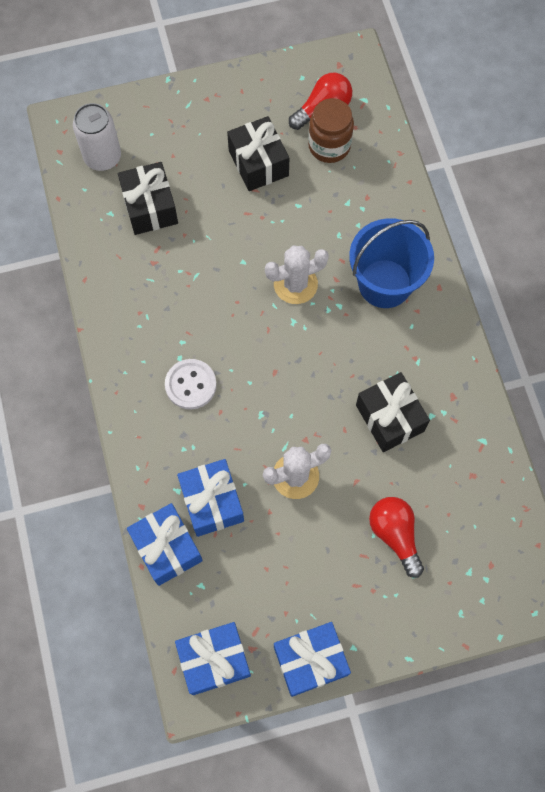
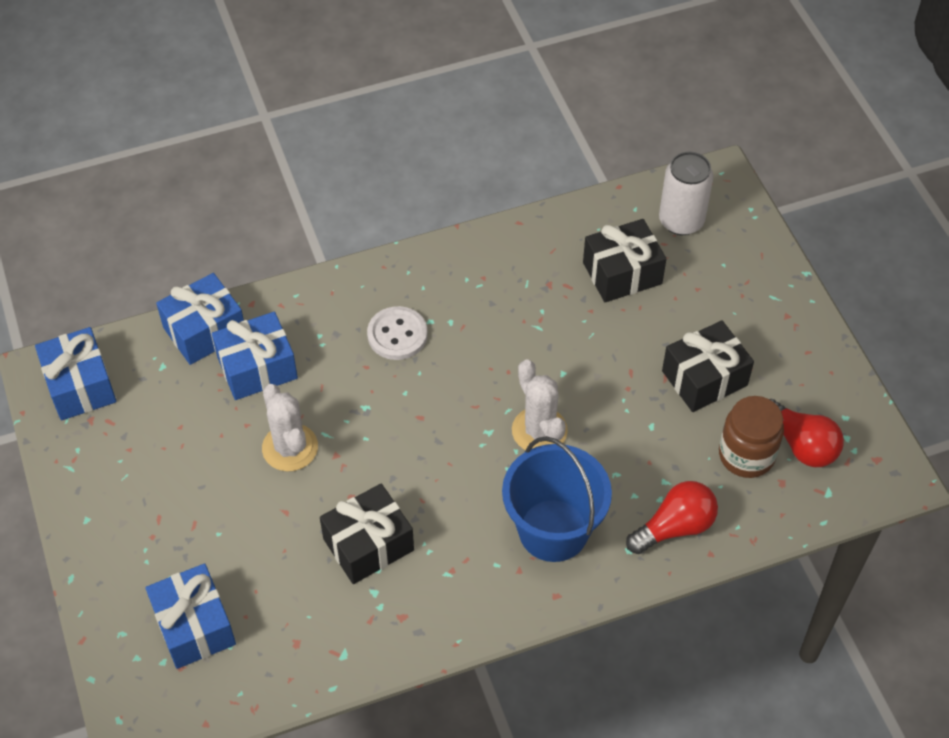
camera: 85 degrees right, 15 degrees down
blue gift [274,622,351,697] -> blue gift moved to [145,563,236,669]
red light bulb [369,497,424,578] -> red light bulb moved to [626,481,718,554]

